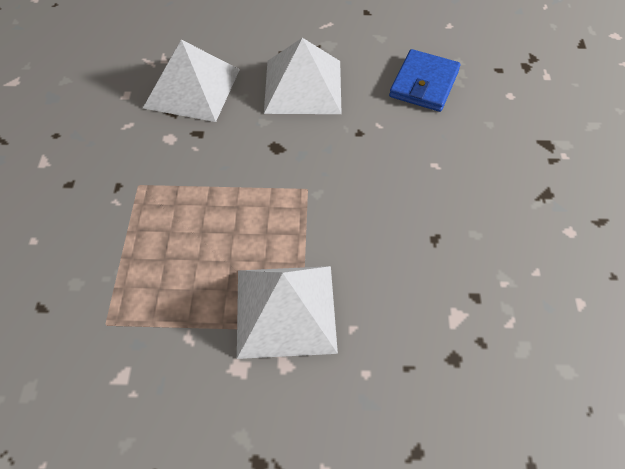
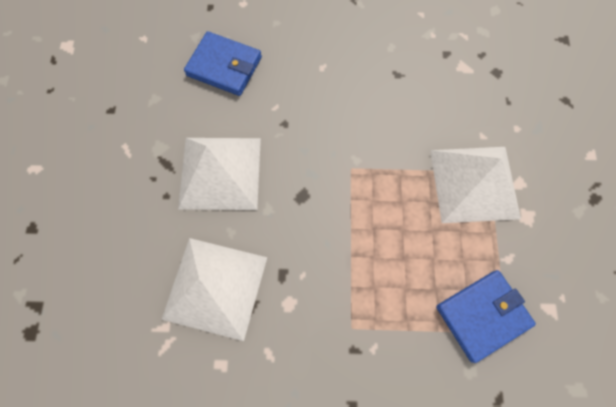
camera: 90 degrees left, 15 degrees up
none -> blue wallet [436,270,536,363]

